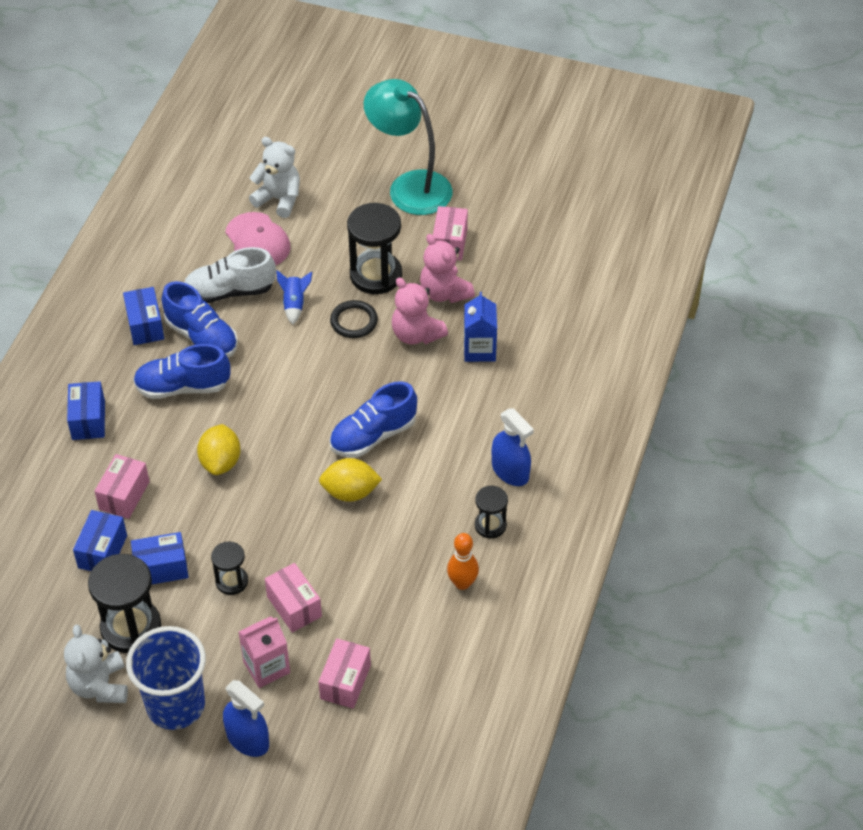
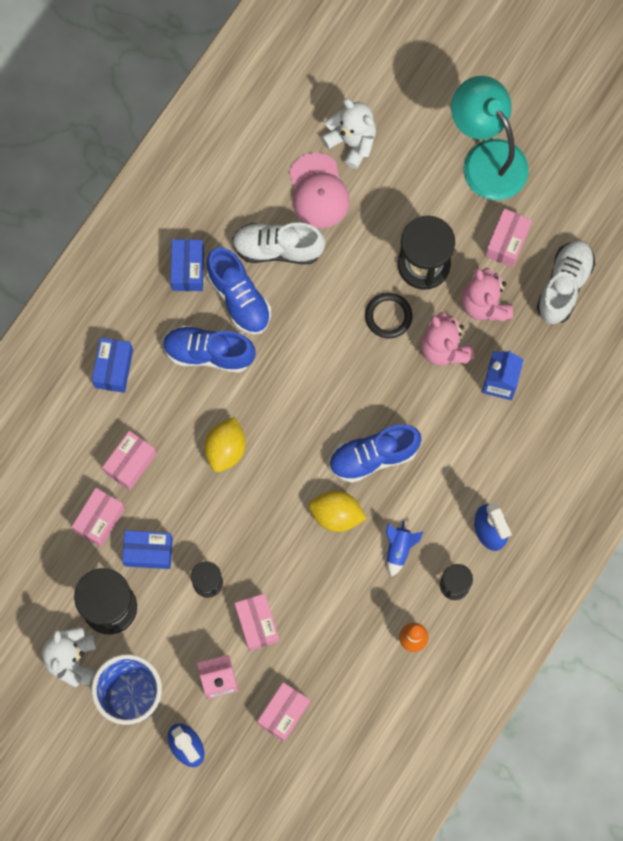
camera: 15 degrees right, 25 degrees up
blue box [73,510,127,571] -> pink box [72,488,125,547]
blue rocket [276,270,312,325] -> blue rocket moved to [386,520,423,577]
none -> white shoe [537,240,595,324]

